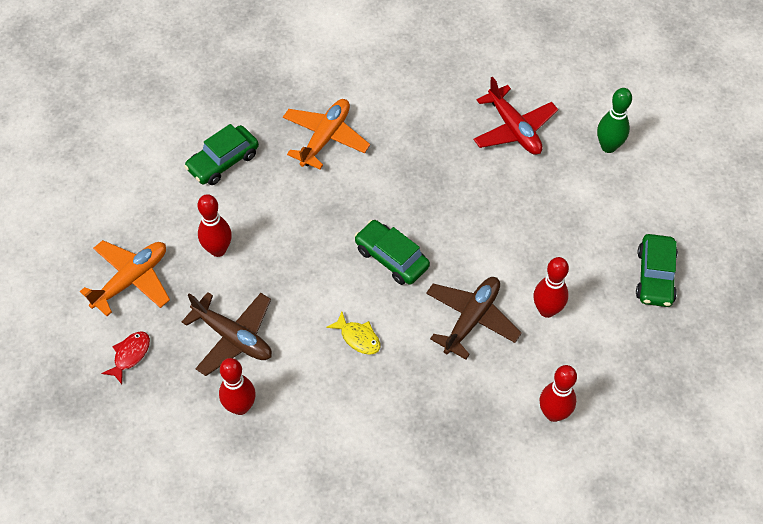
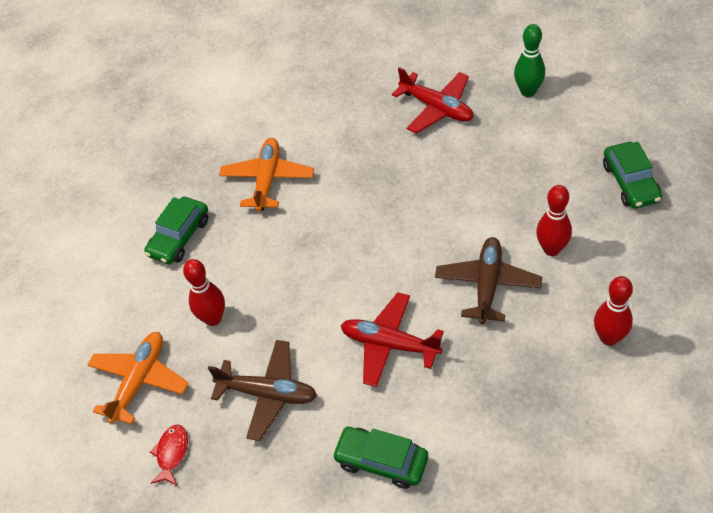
camera: 15 degrees left, 5 degrees down
red bowling pin [219,358,256,415] -> none
yellow fish [326,312,381,355] -> red plane [341,292,444,387]
green car [354,220,430,285] -> green car moved to [332,427,428,489]

